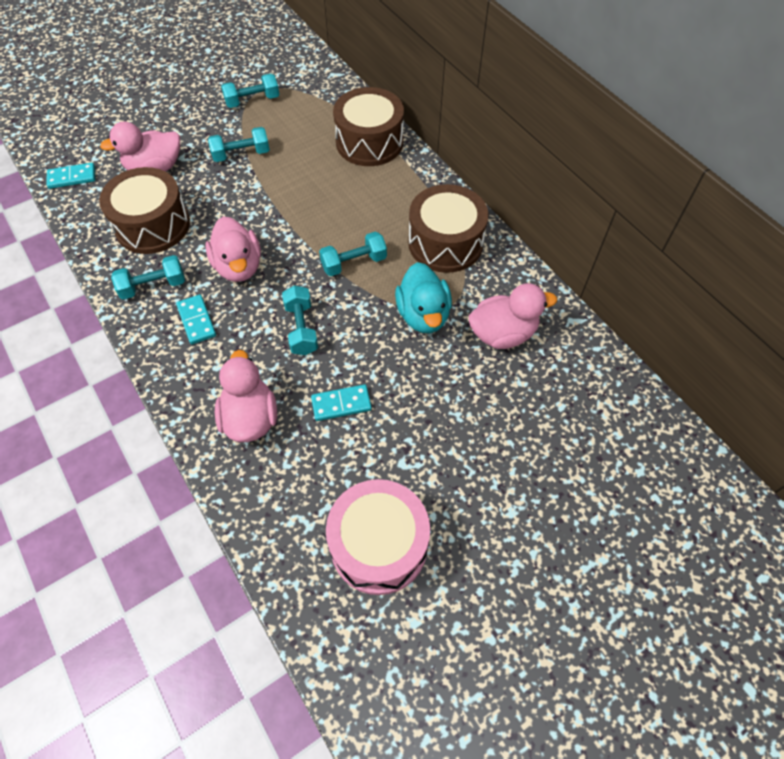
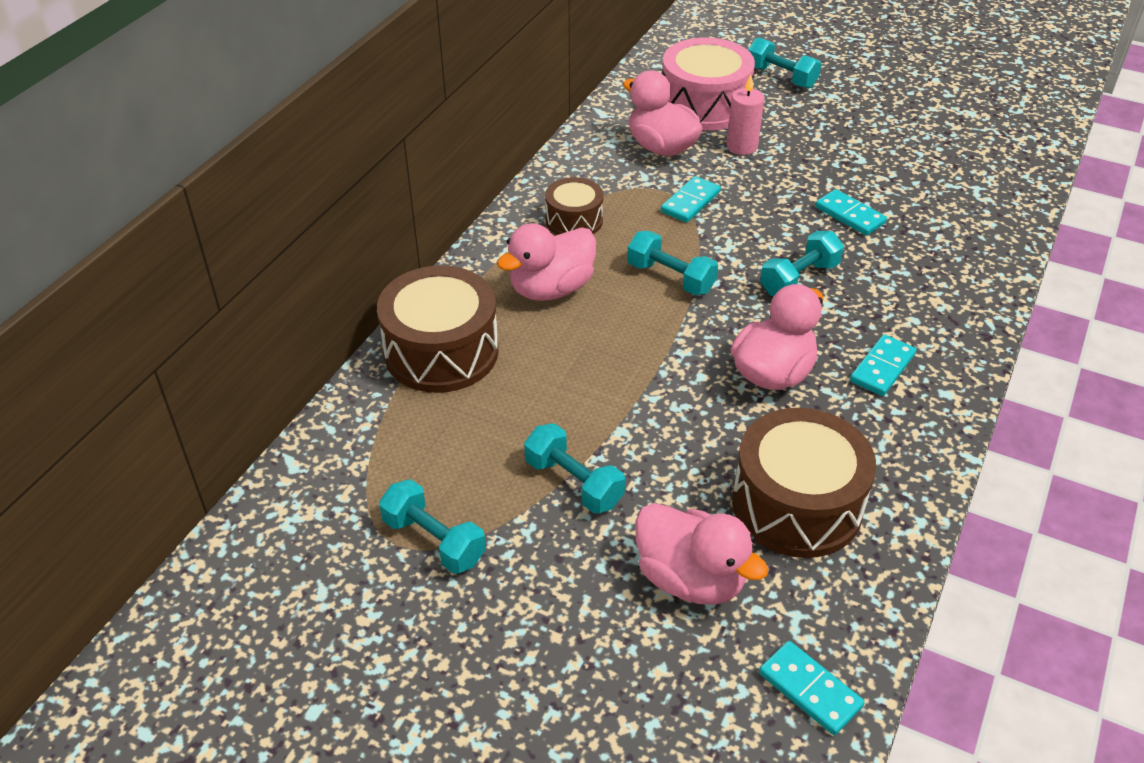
camera: 120 degrees left, 15 degrees down
turquoise dumbbell [111,255,185,300] -> turquoise dumbbell moved to [748,37,821,89]
pink duck [215,350,277,442] -> pink duck moved to [497,223,596,301]
pink drum [326,479,430,595] -> pink drum moved to [662,37,755,131]
turquoise duck [395,262,452,333] -> turquoise domino [661,176,721,223]
brown drum [408,184,489,273] -> brown drum [545,177,603,235], size x0.57
none -> pink candle [726,75,764,155]

